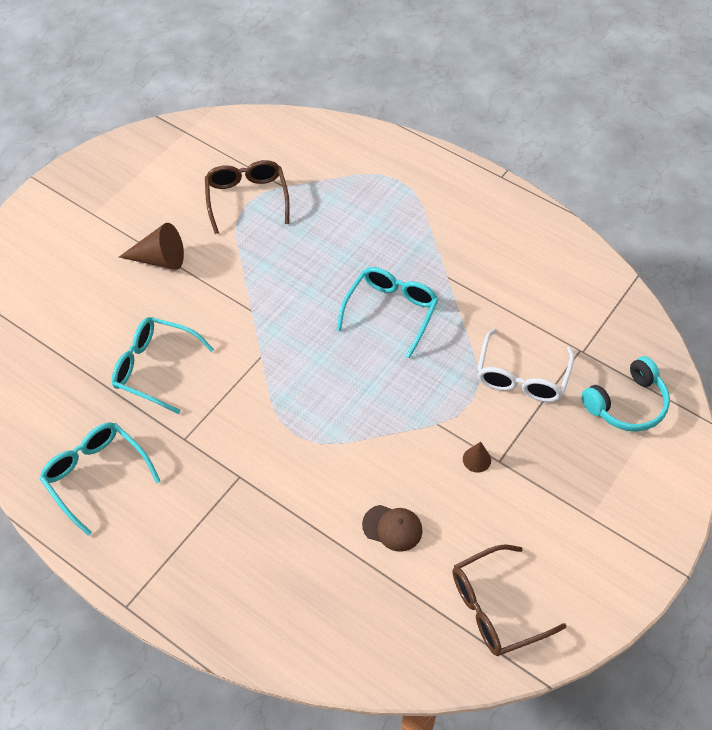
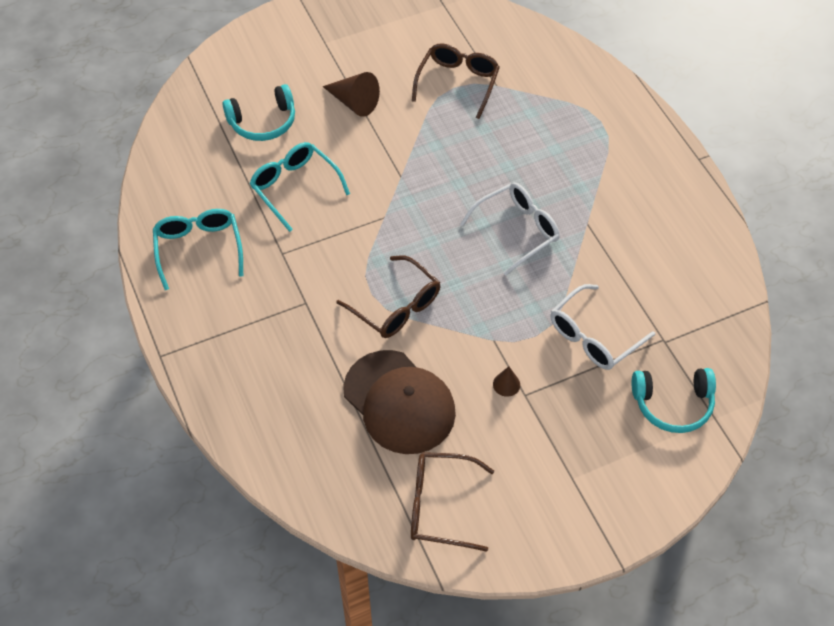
camera: 30 degrees right, 0 degrees up
turquoise glasses [337,267,439,358] -> white glasses [460,183,560,276]
brown cap [362,505,422,552] -> brown cap [343,350,456,454], size x2.18
none -> turquoise headphones [223,84,295,141]
none -> brown glasses [336,255,441,338]

